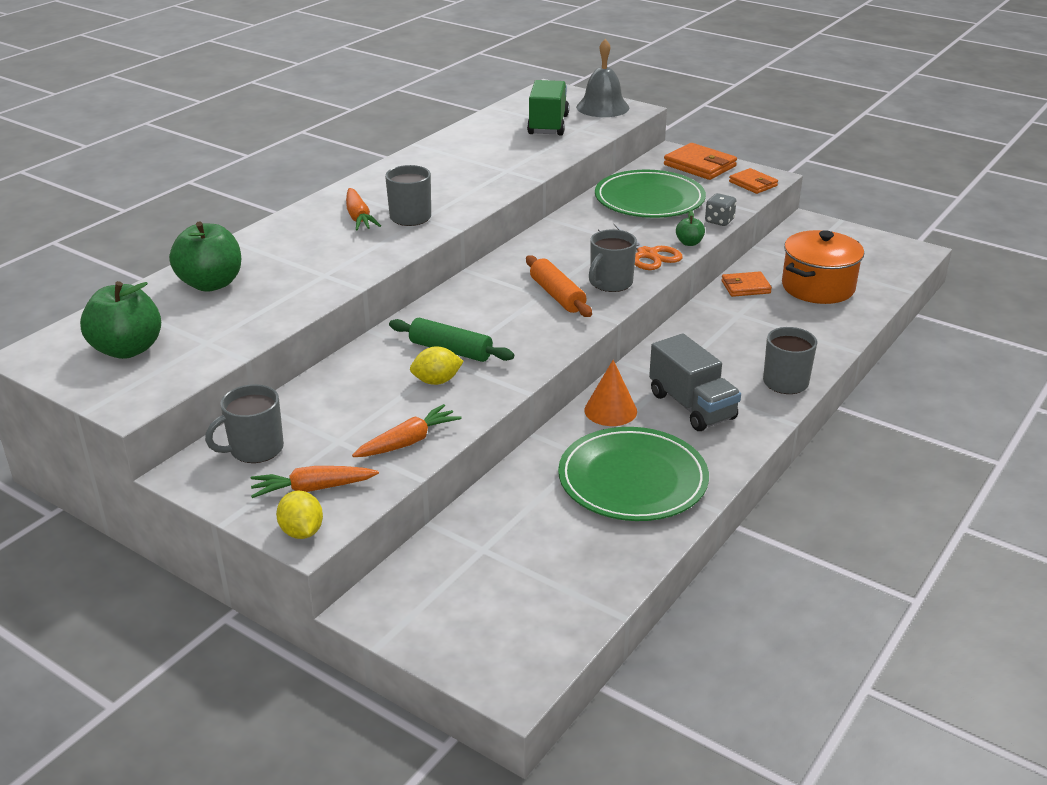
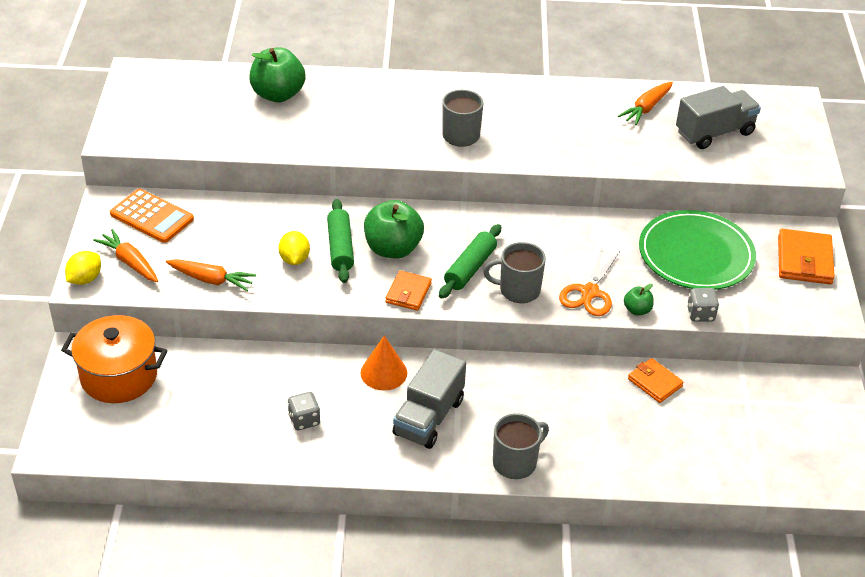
camera: 55 degrees right, 10 degrees up
green apple [80,281,161,359] -> green apple moved to [364,200,424,259]
grey mug [205,384,284,463] -> orange calculator [110,189,194,243]
orange carrot [346,188,381,230] -> orange carrot moved to [618,82,673,125]
yellow lemon [410,346,464,385] -> yellow lemon turned 45 degrees clockwise [278,231,310,265]
orange rolling pin [526,255,592,317] -> green rolling pin [439,224,501,299]
green truck [527,80,569,136] -> grey truck [676,86,761,149]
green plate [558,427,709,521] -> grey dice [288,392,320,430]
grey bell [576,39,629,117] -> none
orange wallet [729,168,778,194] -> orange wallet moved to [385,270,432,311]
orange pot [782,230,864,304] -> orange pot moved to [61,315,167,403]

